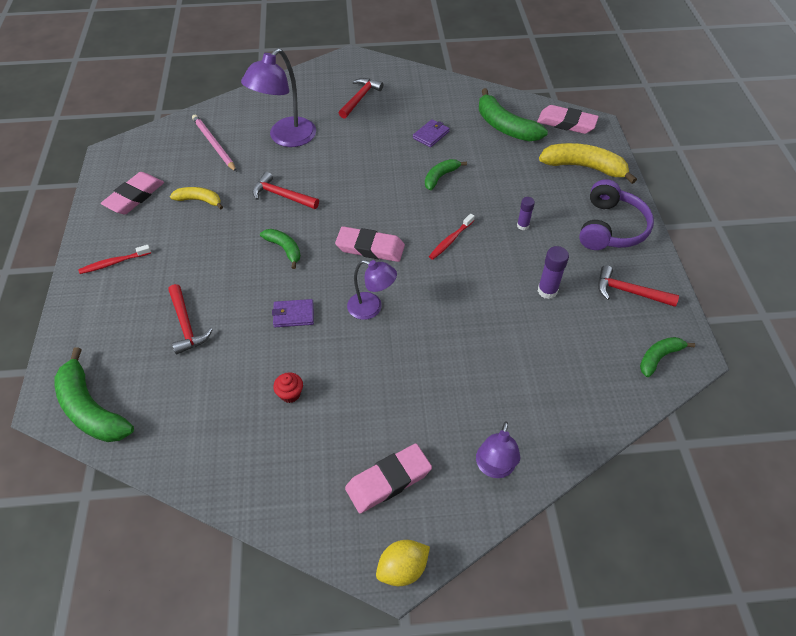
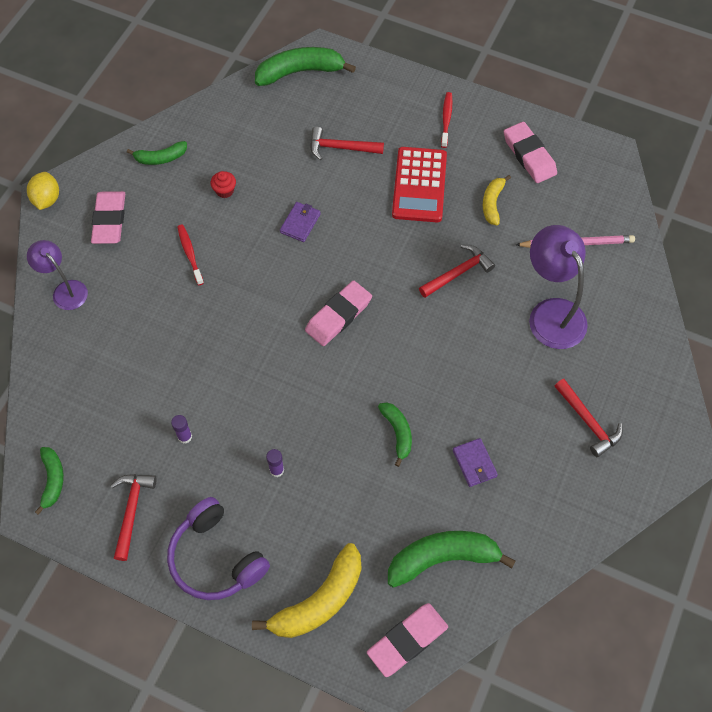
camera: 120 degrees right, 10 degrees up
yellow banana [170,187,223,209] -> yellow banana turned 150 degrees clockwise [483,175,511,226]
green banana [260,229,301,269] -> green banana moved to [127,141,187,165]
purple lamp [347,260,397,320] -> none
red toothbrush [429,214,475,260] -> red toothbrush moved to [177,225,204,285]
purple glue stick [538,246,569,299] -> purple glue stick [171,415,192,444], size x0.66
red hammer [598,265,679,307] -> red hammer turned 45 degrees counterclockwise [111,474,157,561]
none -> red calculator [392,147,447,222]

